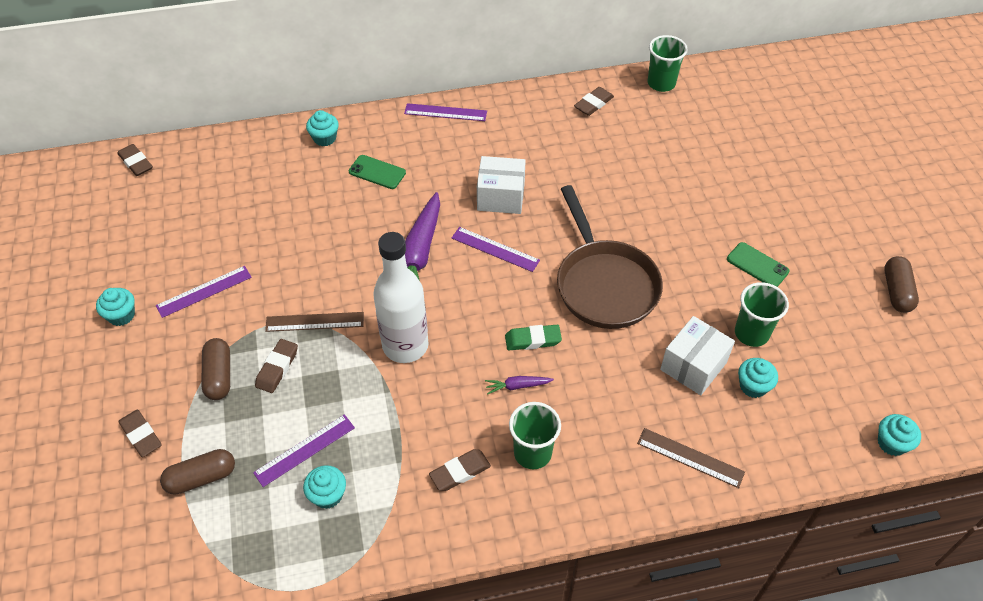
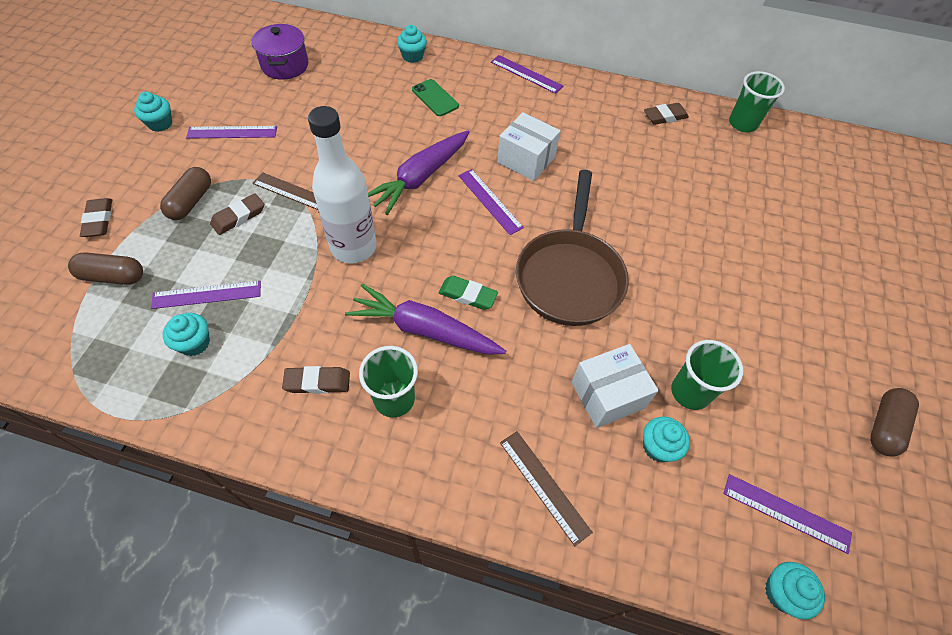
camera: 25 degrees right, 5 degrees up
brown eraser [117,144,153,176] -> none
purple carrot [485,376,554,394] -> purple carrot [345,284,506,355], size x2.27
green phone [727,242,789,287] -> none
none -> purple pot [252,24,308,80]
none -> purple ruler [723,474,852,554]

